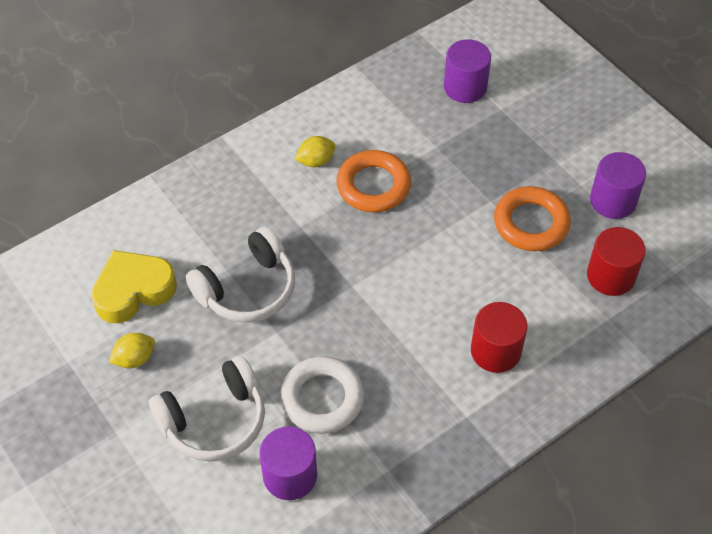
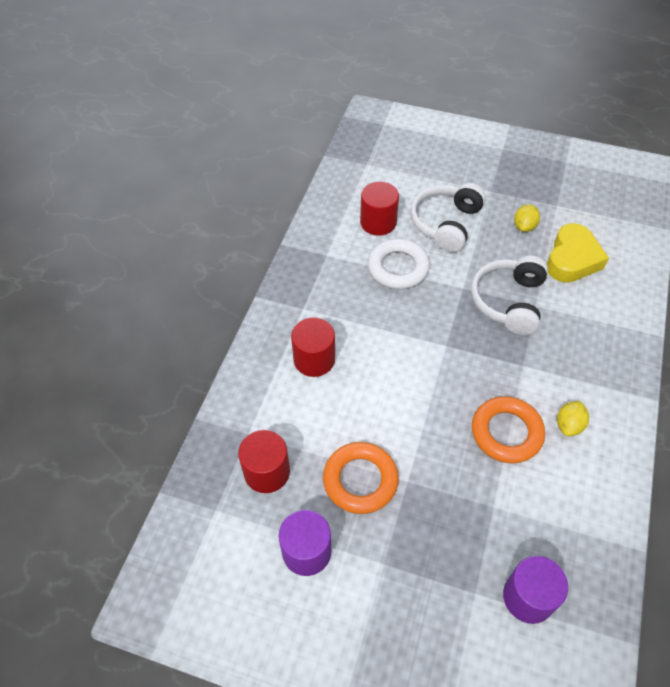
camera: 145 degrees right, 0 degrees up
purple cylinder [259,426,317,500] -> red cylinder [360,182,399,236]

